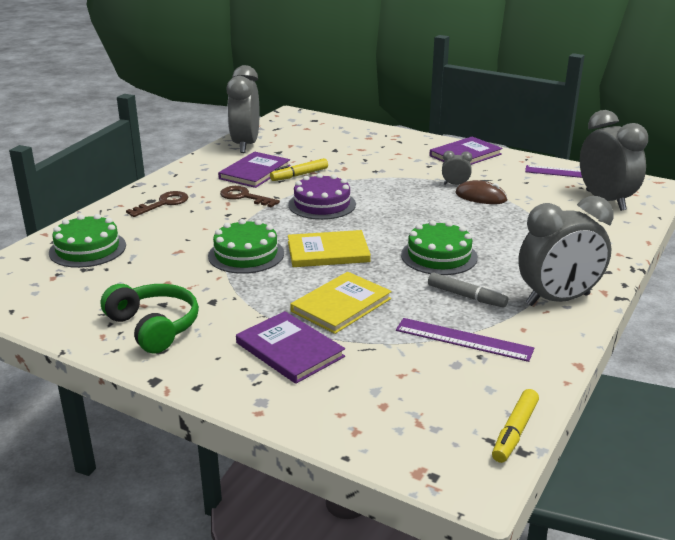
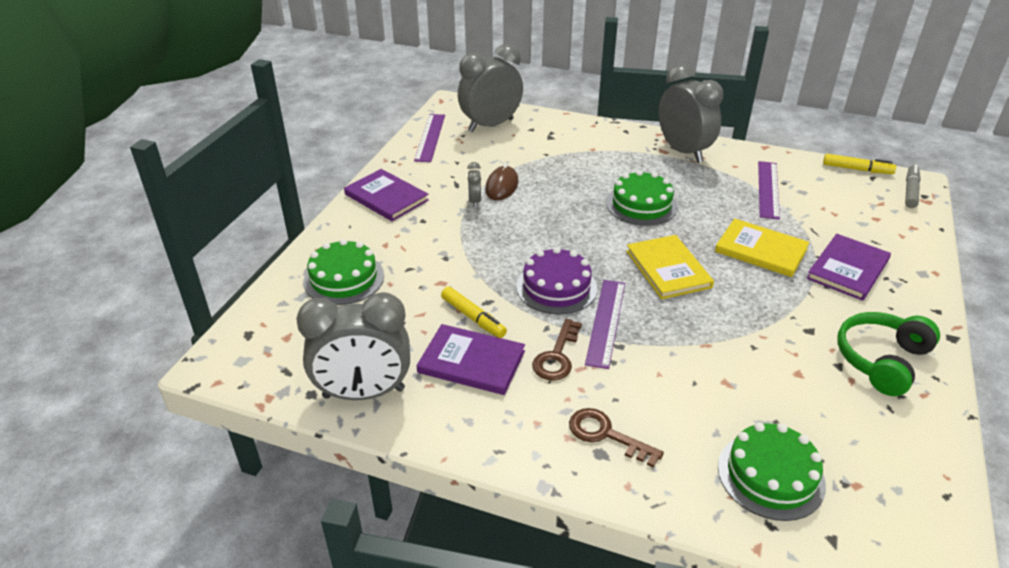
camera: 100 degrees left, 10 degrees up
green cake [208,219,284,274] -> green cake moved to [303,239,384,305]
grey marker [428,272,508,308] -> grey marker moved to [905,164,921,208]
none -> purple ruler [585,280,625,369]

